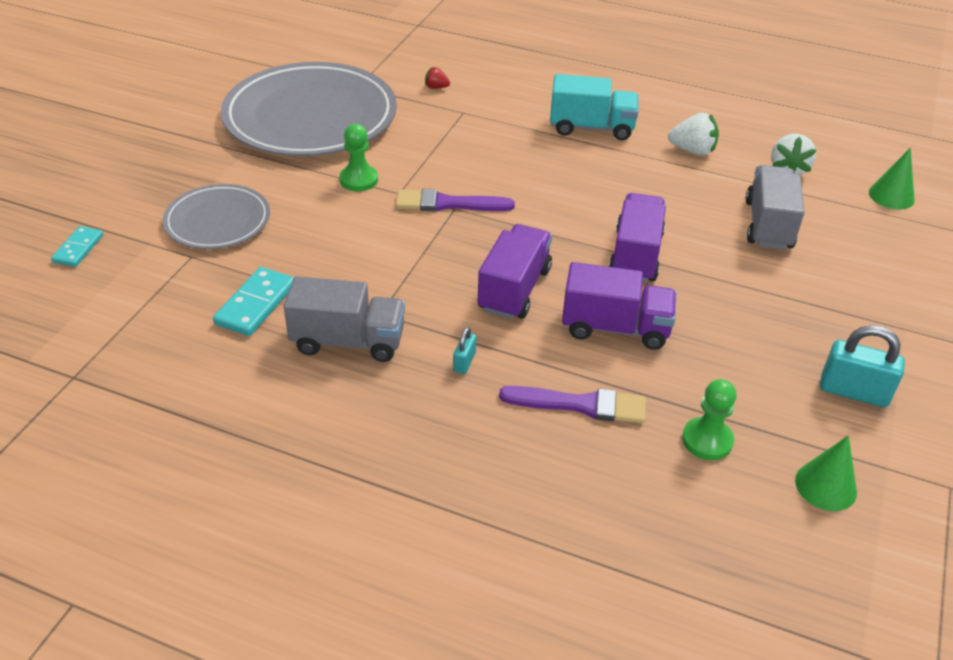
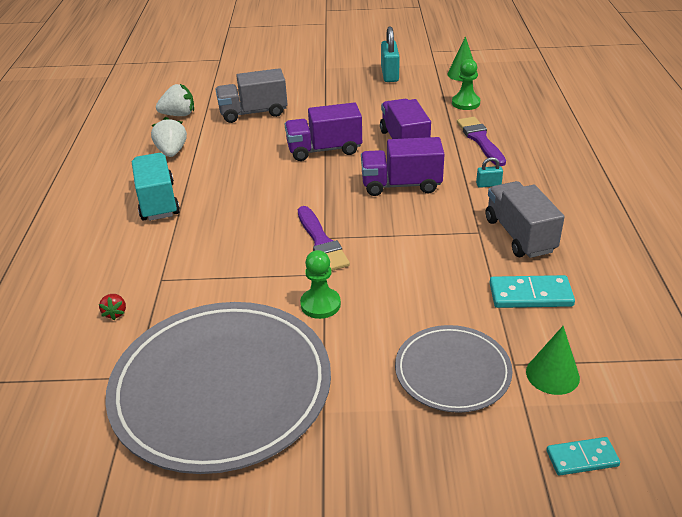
camera: 110 degrees left, 5 degrees down
green cone [869,147,915,210] -> green cone moved to [526,326,580,395]

